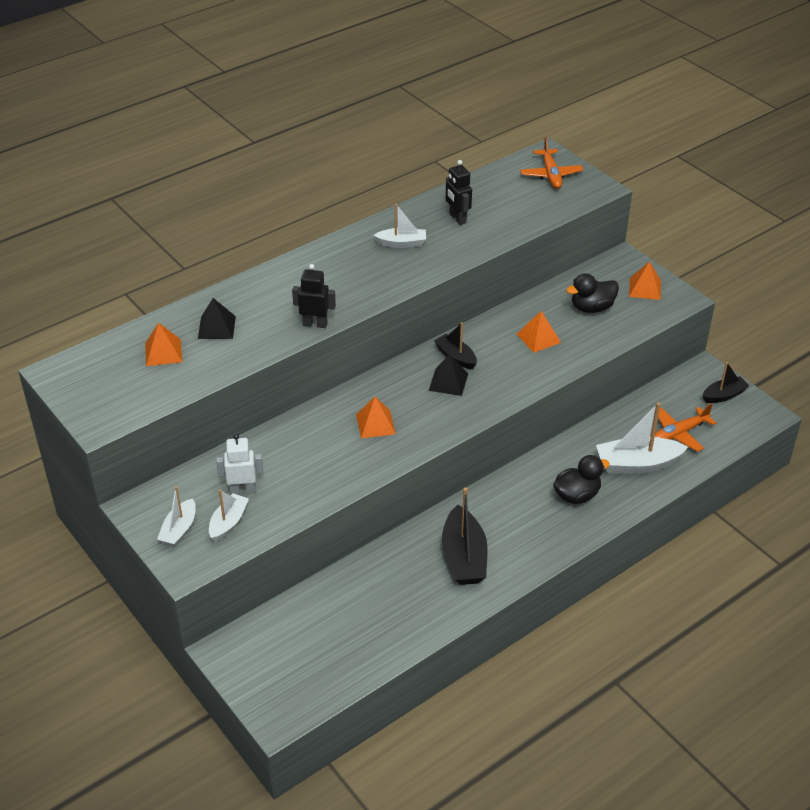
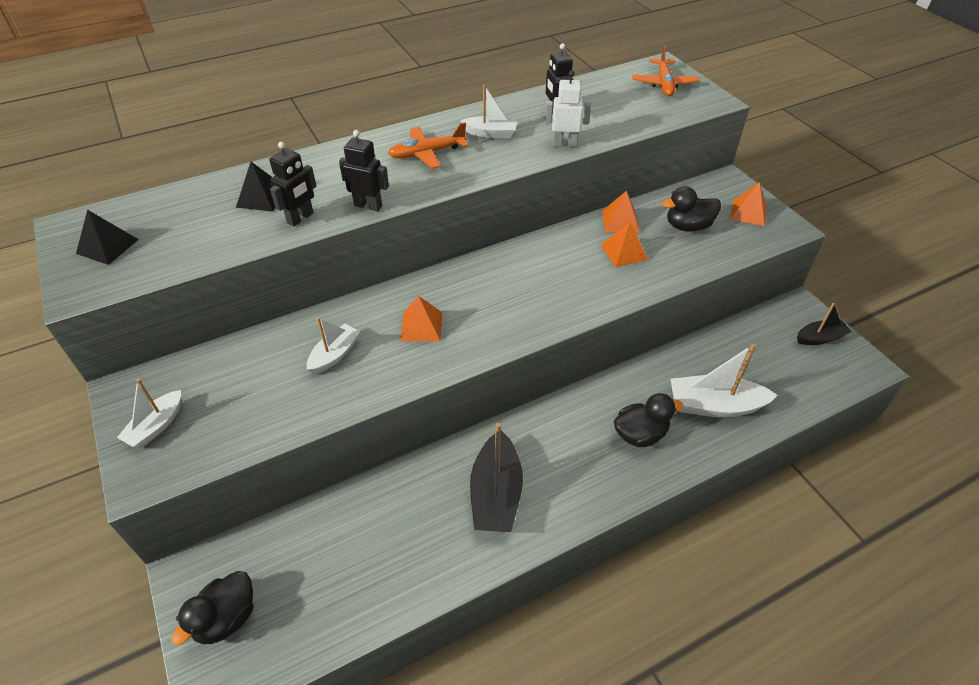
camera: 10 degrees right, 5 degrees up
orange pyramid [145,323,182,366] -> orange pyramid moved to [602,191,640,232]
white boat [209,489,249,542] -> white boat moved to [307,317,360,374]
white robot [216,434,263,495] -> white robot moved to [545,70,591,147]
black pyramid [429,354,468,396] -> black pyramid moved to [76,210,139,265]
black boat [434,322,477,369] -> none
orange plane [655,403,716,452] -> orange plane moved to [388,122,468,169]
none -> black duck [172,571,254,645]
none -> black robot [269,142,317,227]

